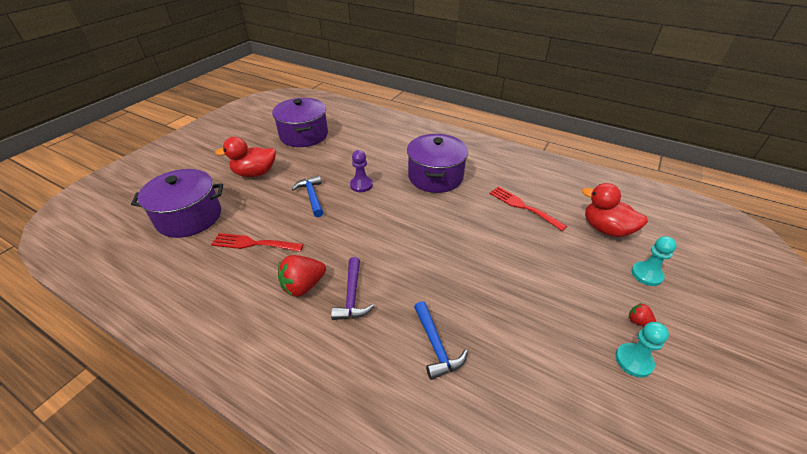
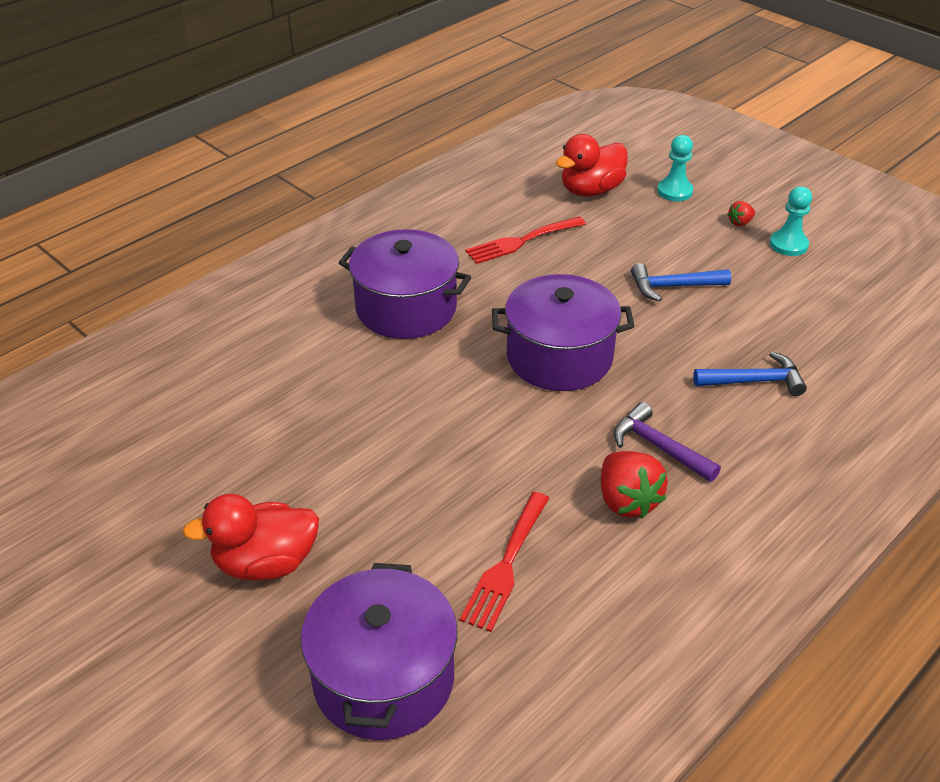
camera: 75 degrees left, 0 degrees up
red duck [215,137,276,177] -> red duck turned 75 degrees clockwise [183,494,319,581]
purple pot [272,98,328,147] -> purple pot moved to [492,274,635,391]
blue hammer [292,175,323,217] -> blue hammer moved to [631,263,731,301]
purple hammer [331,257,374,320] -> purple hammer turned 150 degrees counterclockwise [614,402,721,482]
purple pawn [350,150,373,192] -> none

